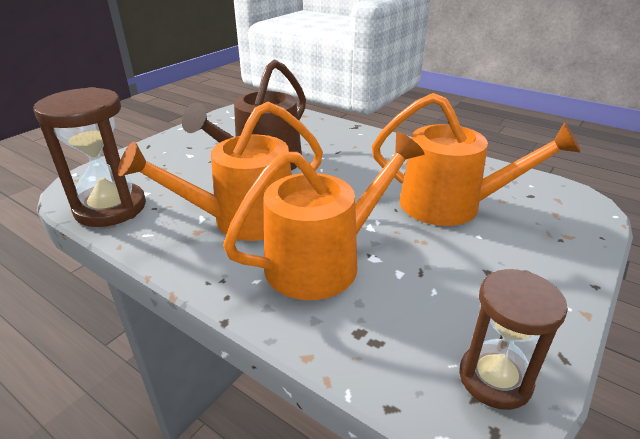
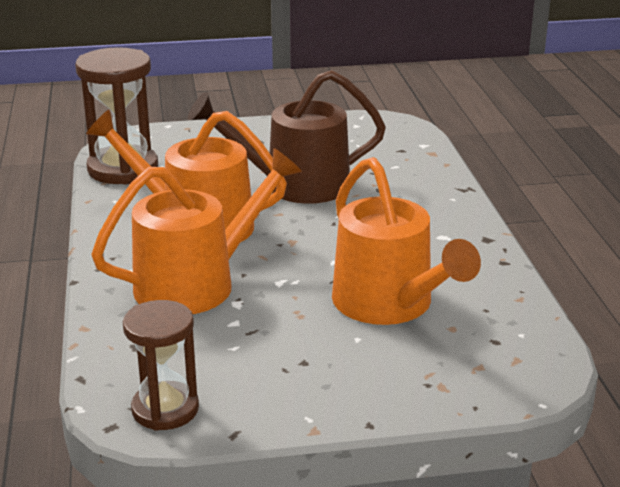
camera: 45 degrees right, 5 degrees down
orange watering can [223,132,425,300] -> orange watering can turned 45 degrees counterclockwise [91,148,302,314]

